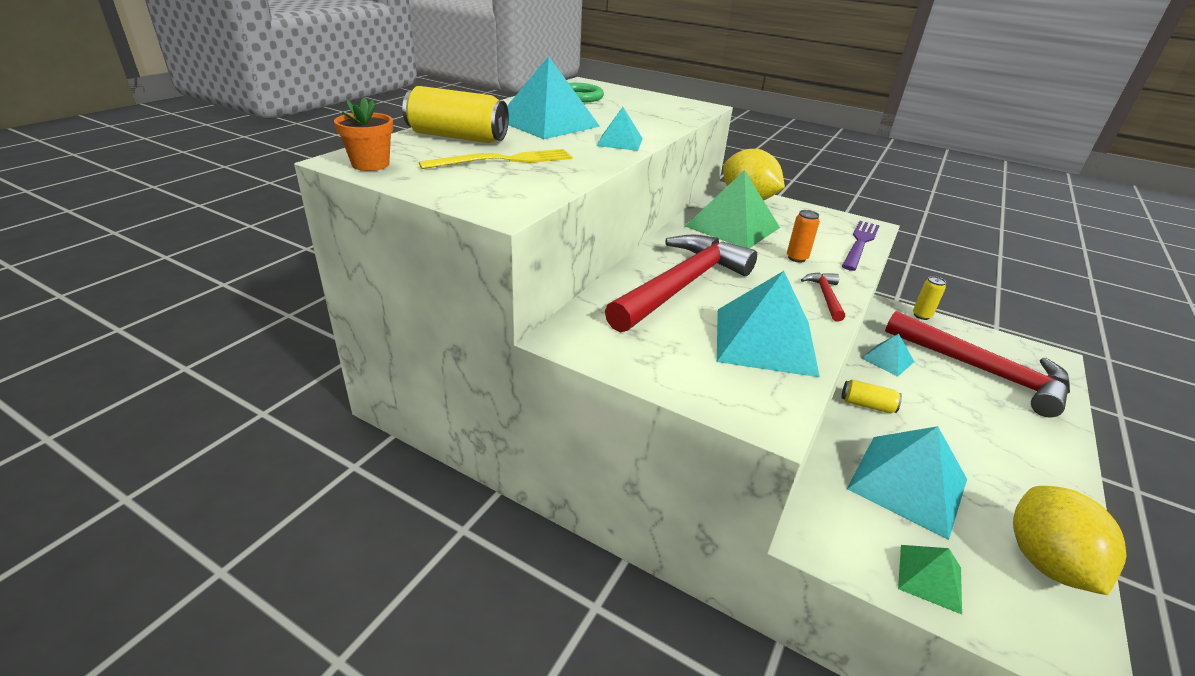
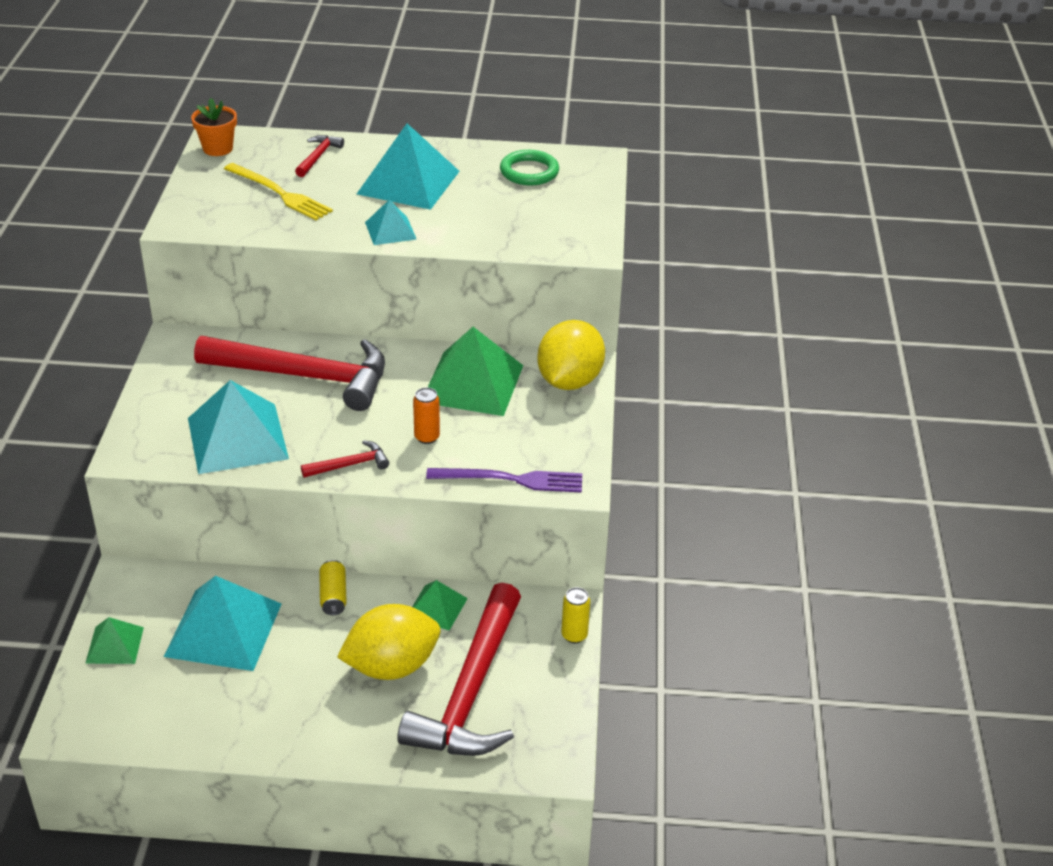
camera: 65 degrees right, 5 degrees up
yellow can [402,86,509,143] -> red hammer [295,135,344,177]
turquoise pyramid [861,334,914,377] -> green pyramid [412,580,468,631]
yellow lemon [1013,486,1126,595] -> yellow lemon moved to [337,604,440,680]

